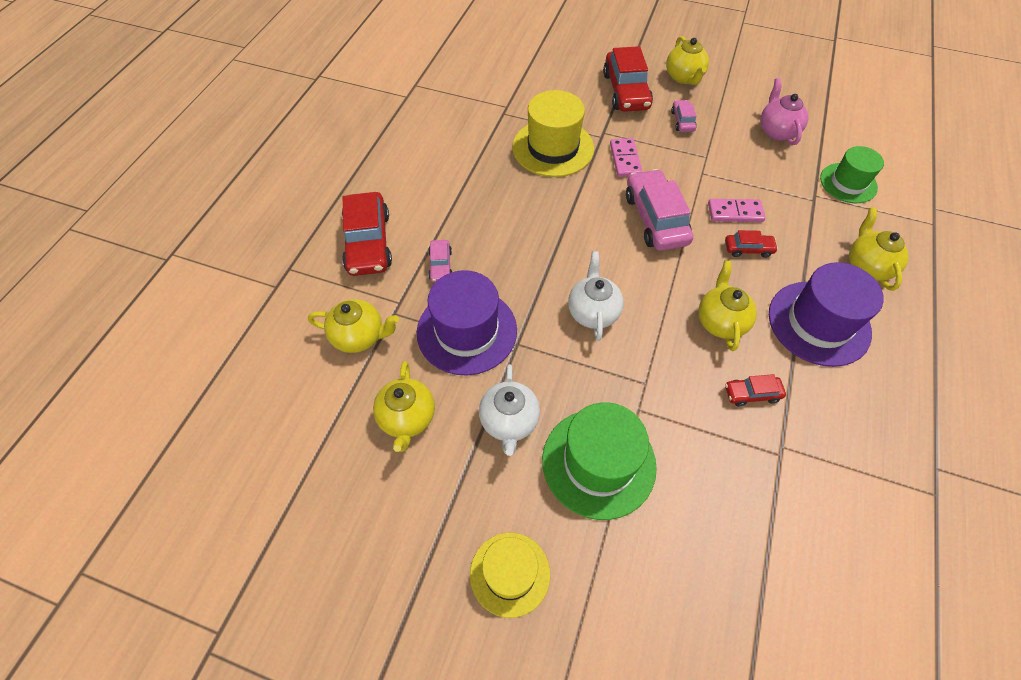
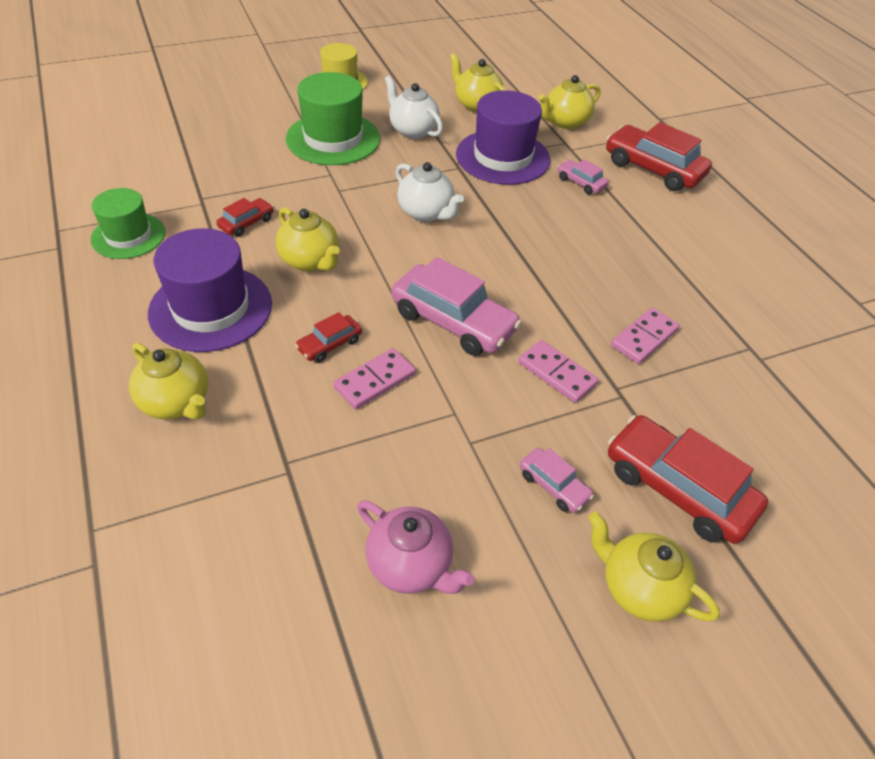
camera: 135 degrees right, 10 degrees down
yellow hat [512,90,594,177] -> pink domino [611,308,680,364]
green hat [820,146,884,203] -> green hat moved to [91,188,165,259]

